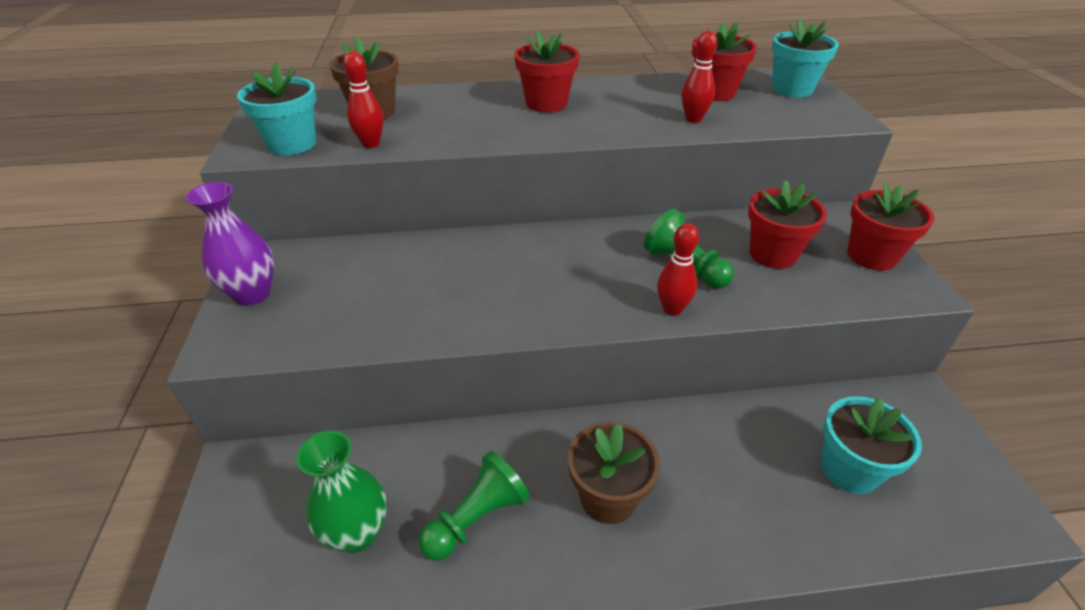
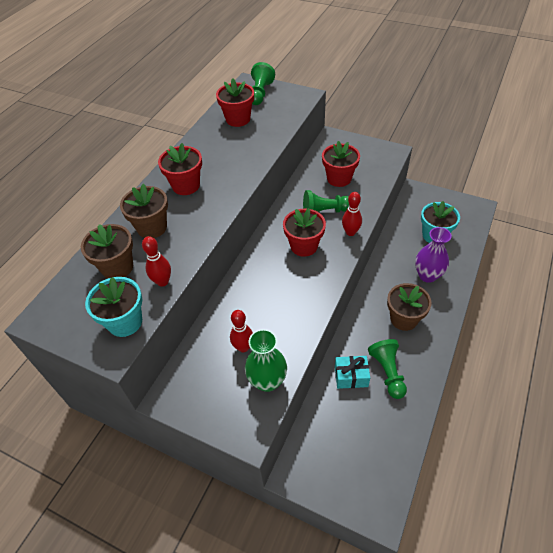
camera: 55 degrees left, 10 degrees up
purple vase [186,182,274,306] -> purple vase moved to [415,227,452,283]
green vase [296,431,387,553] -> green vase moved to [245,329,287,392]
red bowling pin [682,30,717,123] -> red bowling pin moved to [230,310,253,352]
turquoise flower pot [772,18,839,98] -> green pawn [251,62,275,105]
red flower pot [847,183,934,271] -> red flower pot moved to [283,208,326,257]
none -> brown flower pot [120,184,168,238]
none -> turquoise gift [335,356,370,389]

